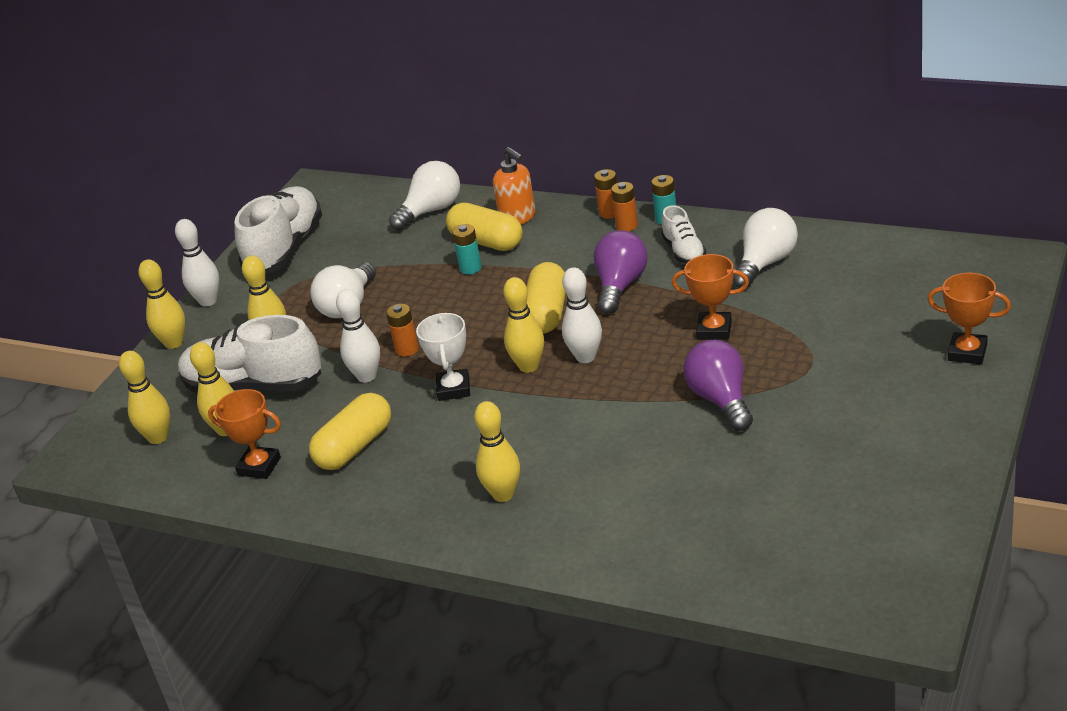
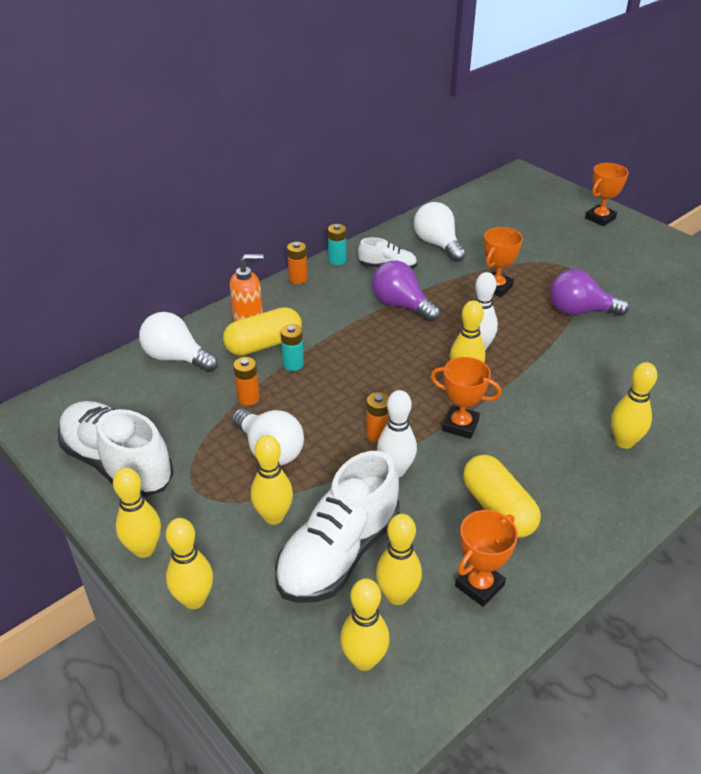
camera: 70 degrees left, 5 degrees up
white bowling pin [175,219,219,307] -> yellow bowling pin [113,467,161,558]
white light bulb [389,161,460,231] -> white light bulb turned 45 degrees counterclockwise [139,312,218,372]
white trophy [416,313,470,401] -> orange trophy [430,357,502,439]
yellow capsule [527,262,566,334] -> none
orange battery [611,182,638,232] -> orange battery moved to [234,357,260,405]

